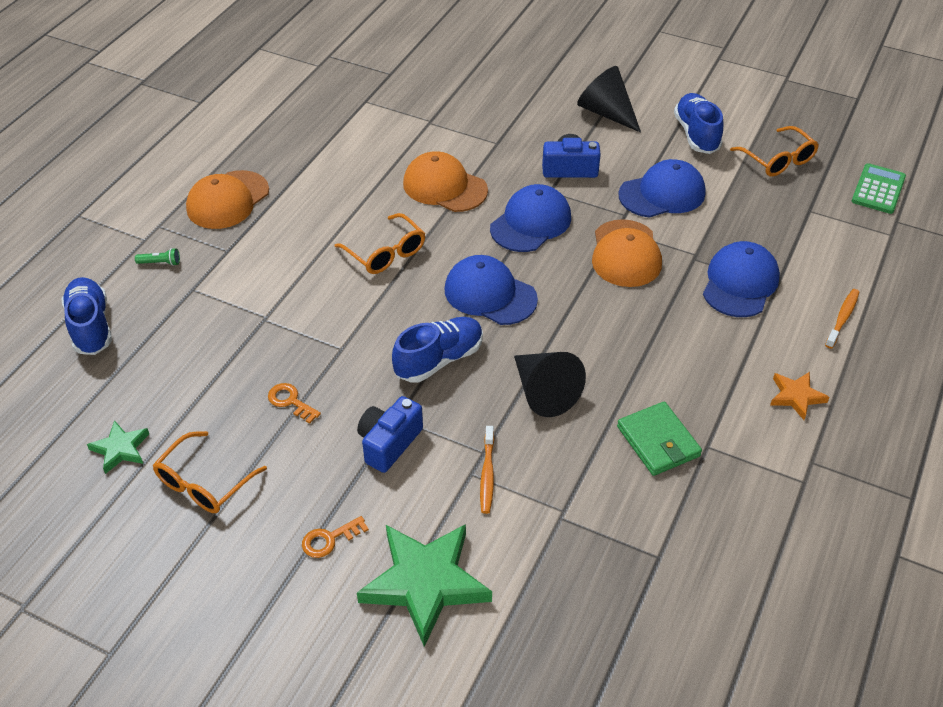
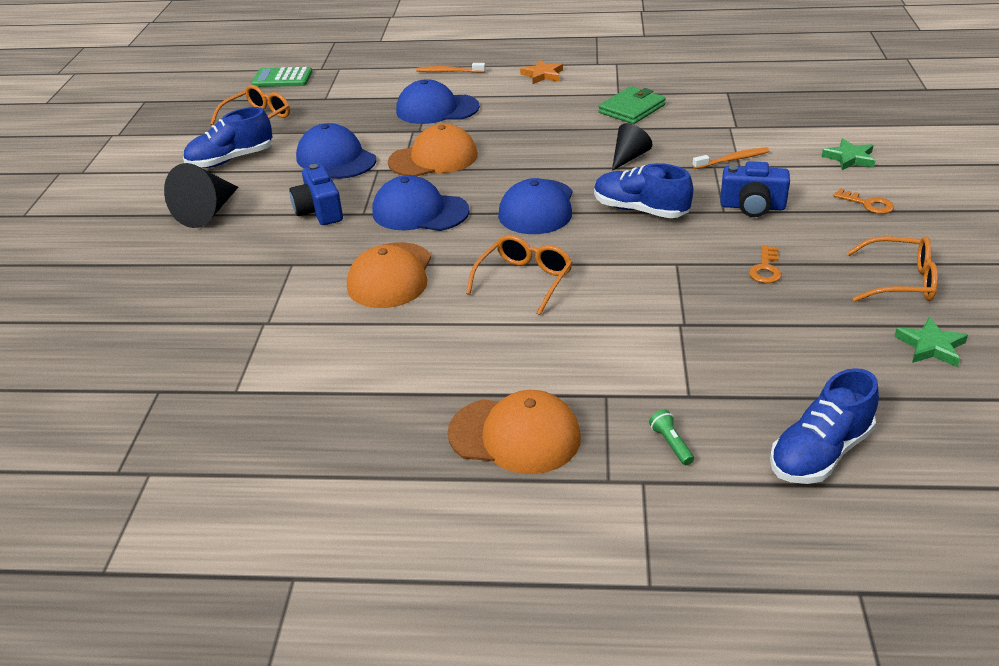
camera: 110 degrees left, 10 degrees down
green star [357,524,492,647] -> green star [822,138,875,170], size x0.50
black cone [514,352,586,417] -> black cone [612,123,652,171], size x0.64

